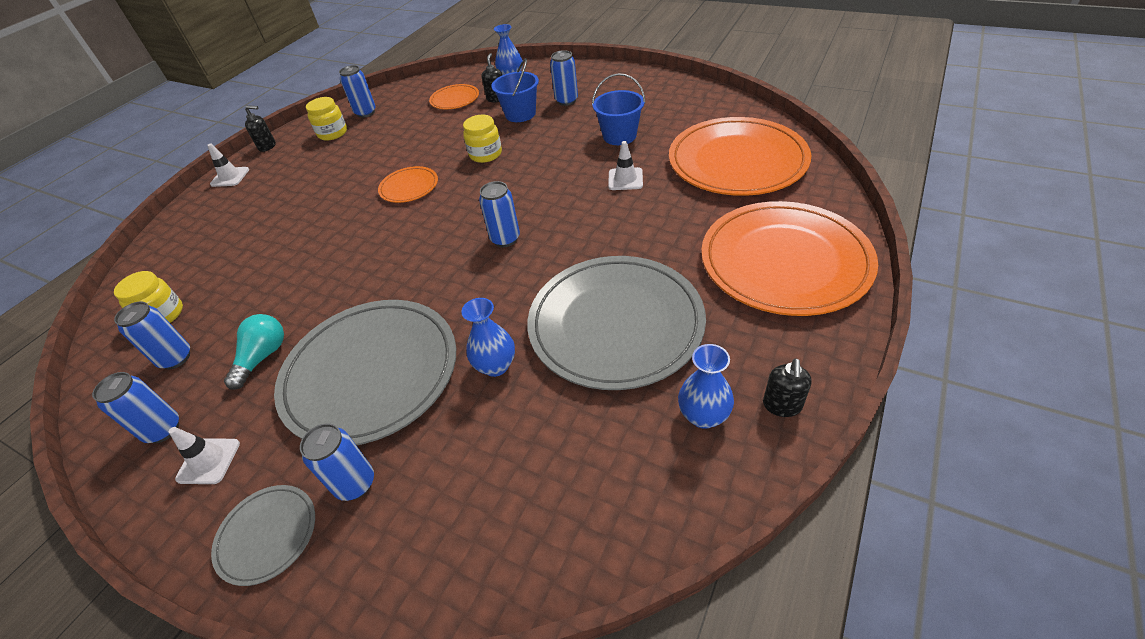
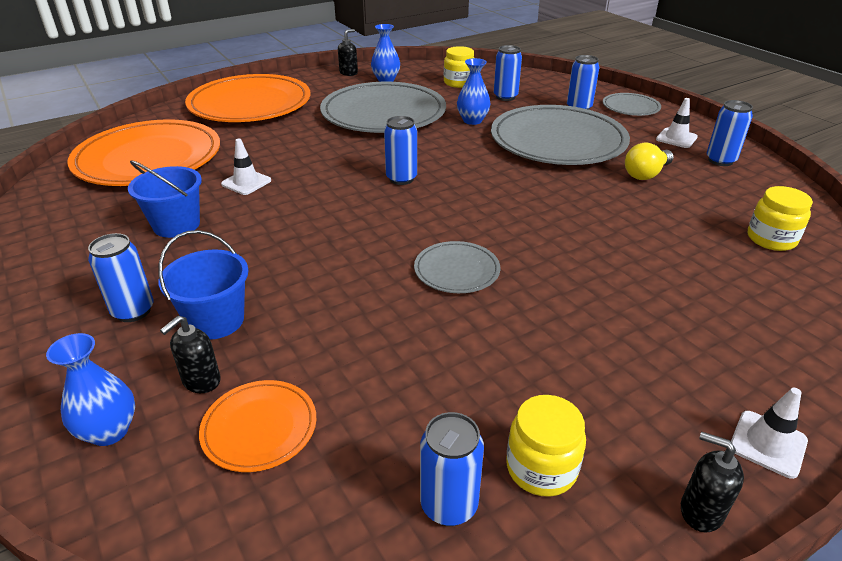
camera: 155 degrees left, 10 degrees down
blue can [114,302,190,369] -> blue can moved to [494,45,522,101]
turquoise light bulb [224,314,284,390] -> yellow light bulb [625,143,674,180]
orange plate [378,166,438,203] -> grey plate [414,241,500,293]
yellow jar [463,115,502,163] -> yellow jar moved to [444,46,474,88]

